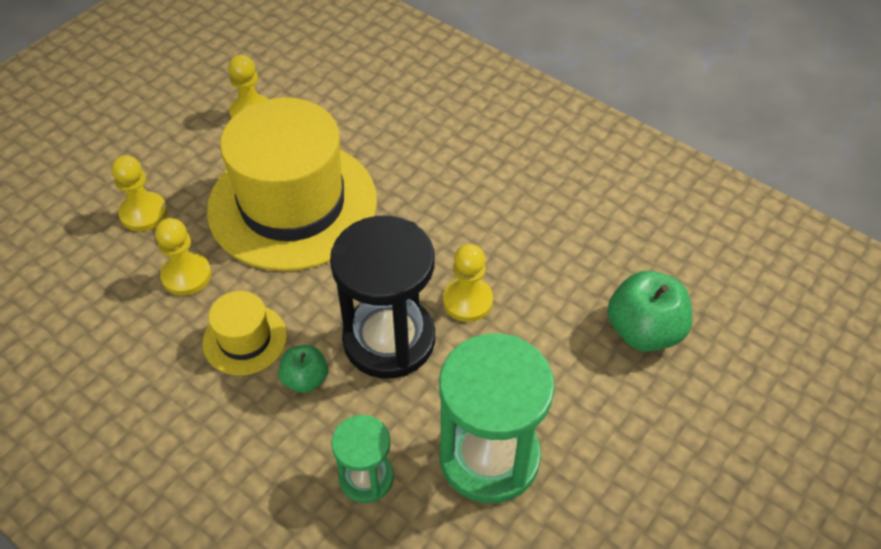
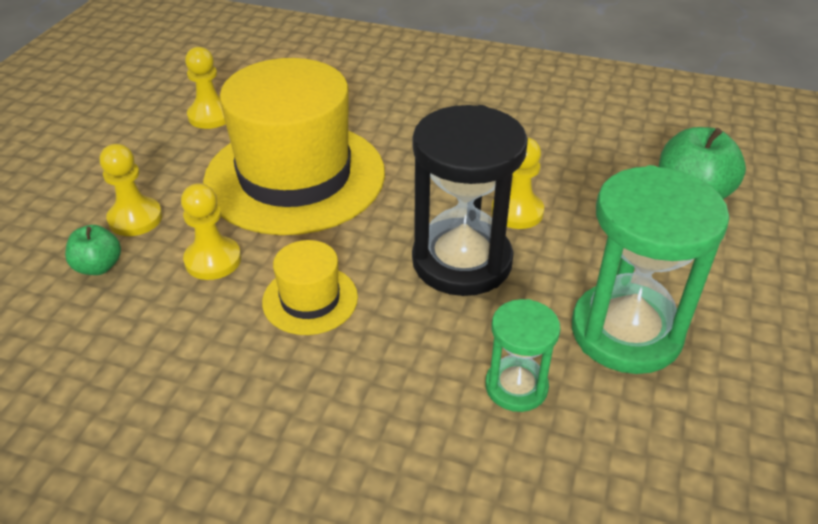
camera: 20 degrees left, 10 degrees down
green apple [278,345,328,393] -> green apple moved to [65,225,121,275]

